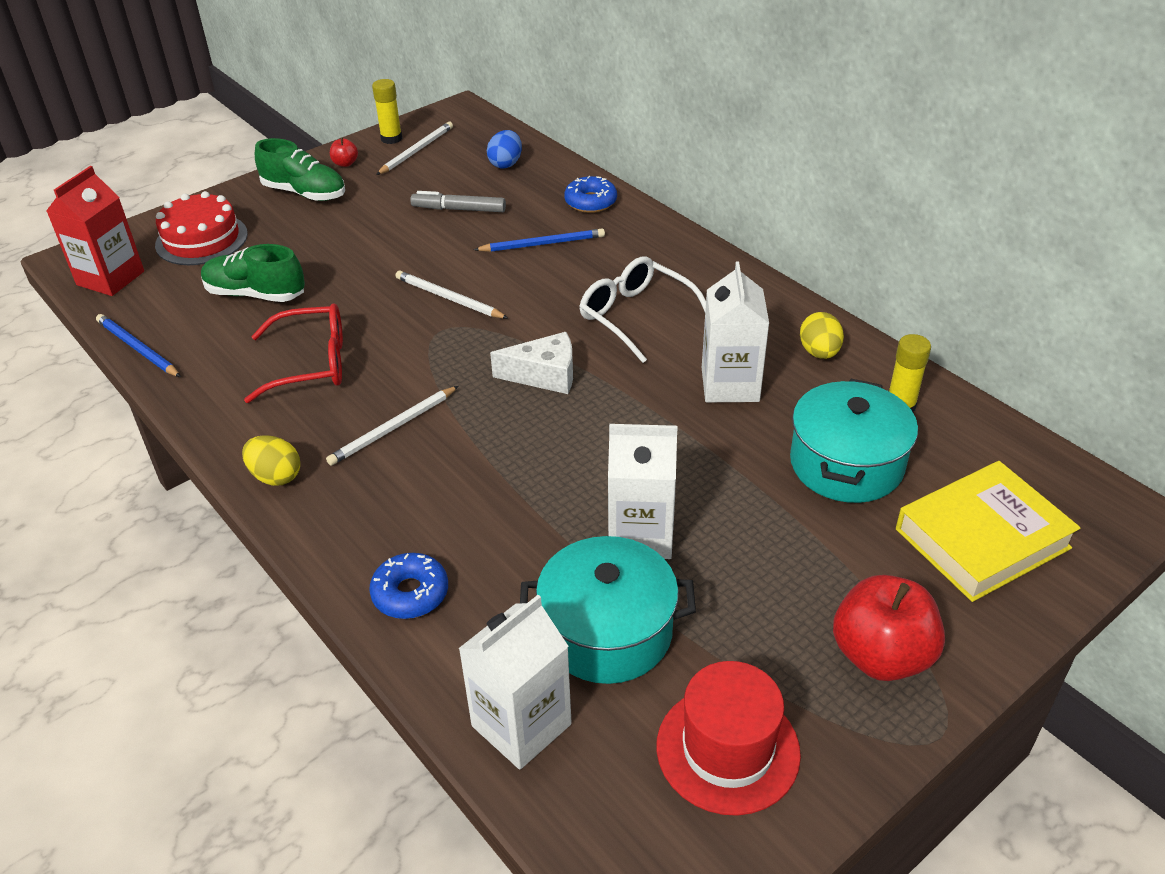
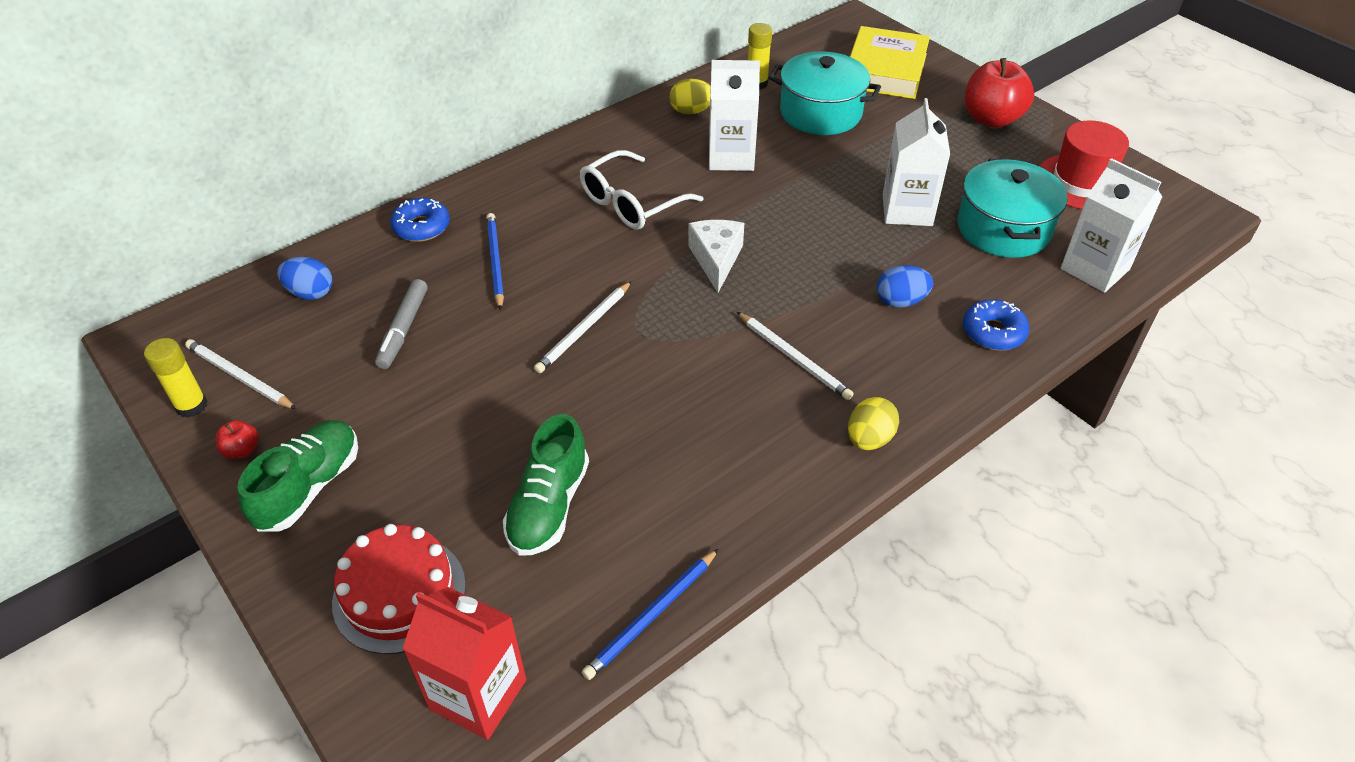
camera: 90 degrees left, 5 degrees up
red glasses [244,303,343,403] -> none
yellow book [896,461,1081,602] -> yellow book turned 45 degrees clockwise [850,26,930,99]
none -> blue egg [877,265,933,308]

